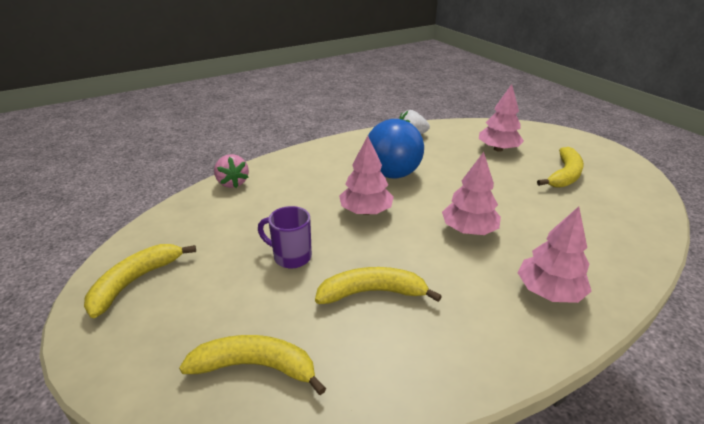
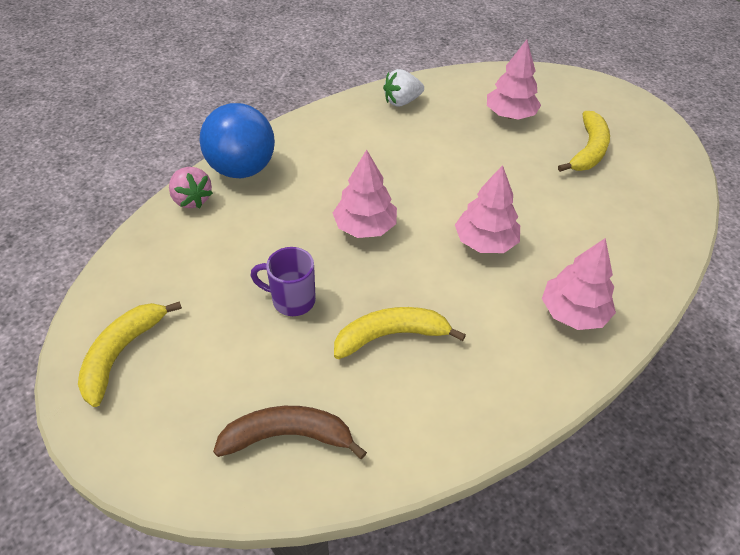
camera: 10 degrees left, 15 degrees up
yellow banana [179,335,326,395] -> brown banana [213,406,367,459]
blue ball [368,119,424,178] -> blue ball moved to [199,103,275,178]

